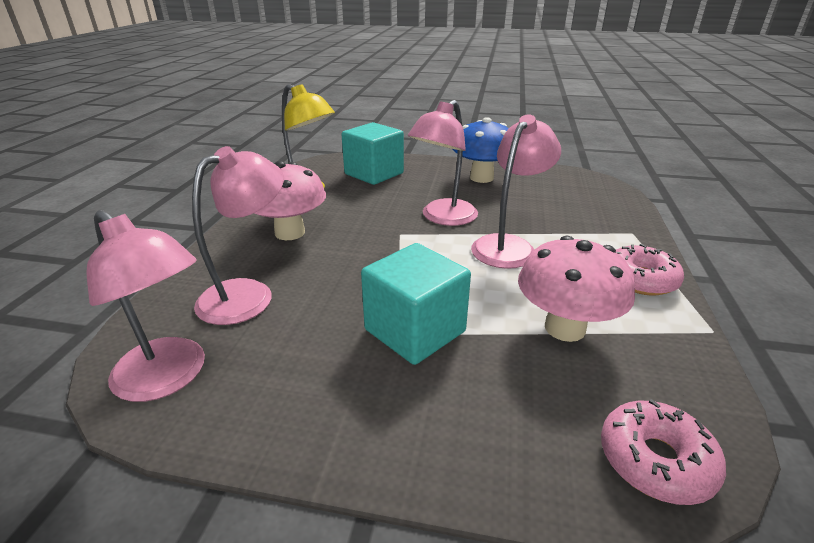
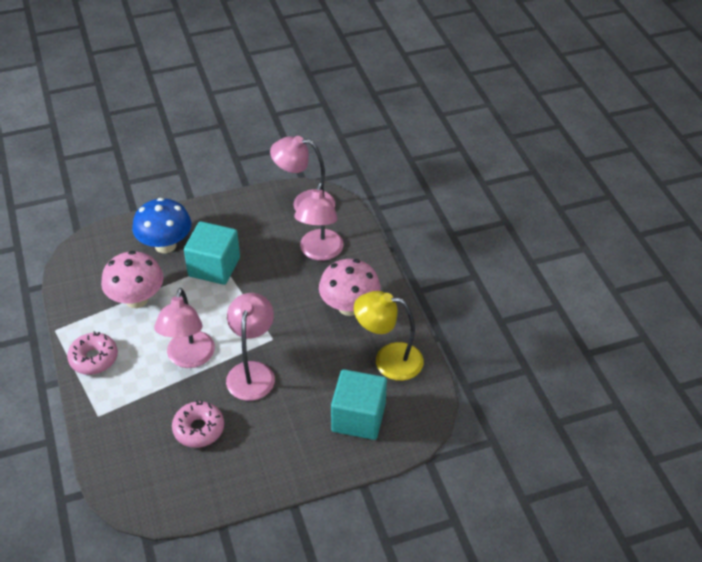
camera: 150 degrees right, 15 degrees up
blue mushroom [452,117,509,183] -> blue mushroom moved to [132,198,191,253]
pink donut [601,399,726,505] -> pink donut moved to [172,400,224,448]

